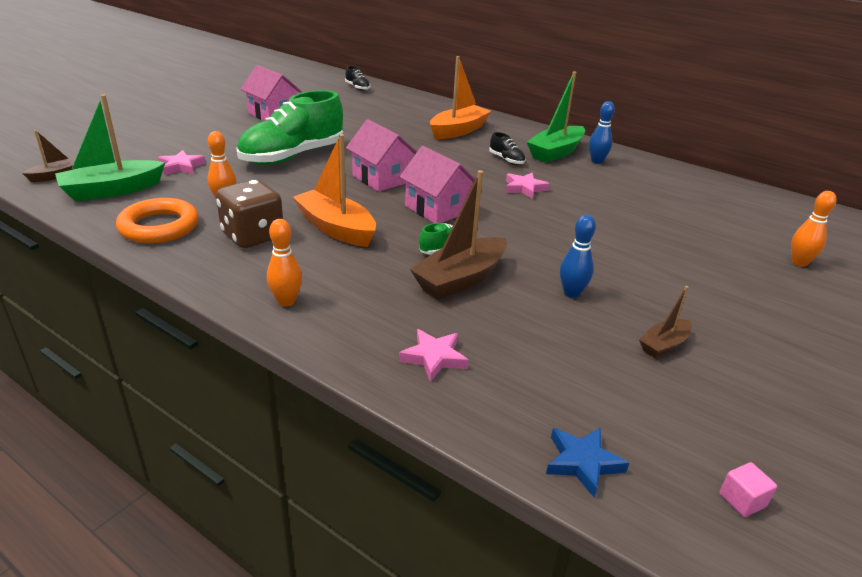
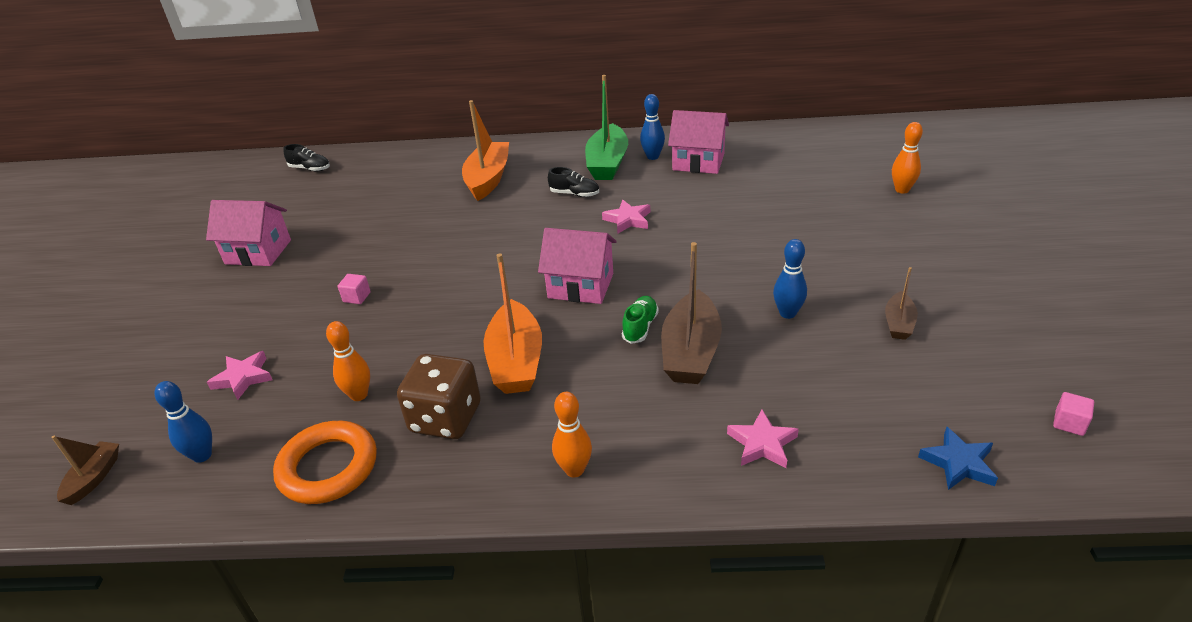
camera: 30 degrees left, 5 degrees up
green boat [55,94,165,201] -> blue bowling pin [154,381,212,463]
green shoe [236,90,343,165] -> pink cube [338,274,371,304]
orange boat [293,134,376,247] -> orange boat turned 105 degrees counterclockwise [483,253,542,394]
pink house [346,119,417,192] -> pink house moved to [668,110,729,174]

